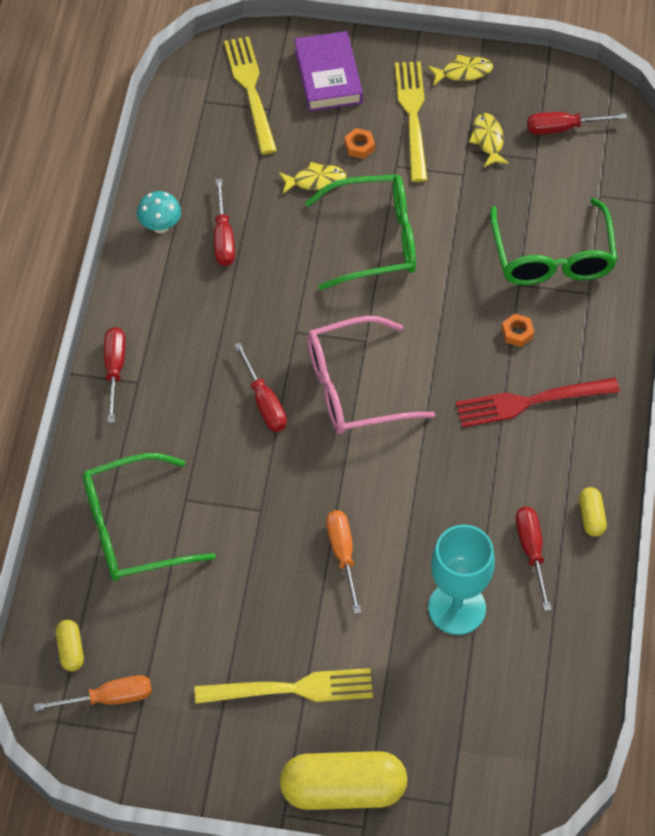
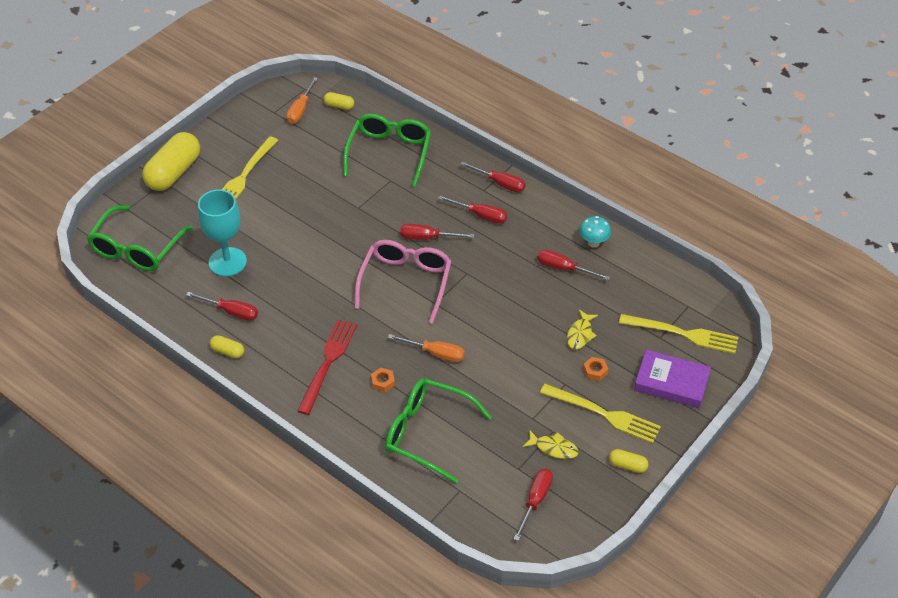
camera: 120 degrees right, 10 degrees down
green glasses [305,174,416,290] -> green glasses moved to [87,205,193,271]
orange screwdriver [326,510,361,614] -> orange screwdriver moved to [388,334,465,362]
yellow fish [428,55,493,86] -> yellow capsule [609,449,648,473]
none -> red screwdriver [438,196,507,224]

